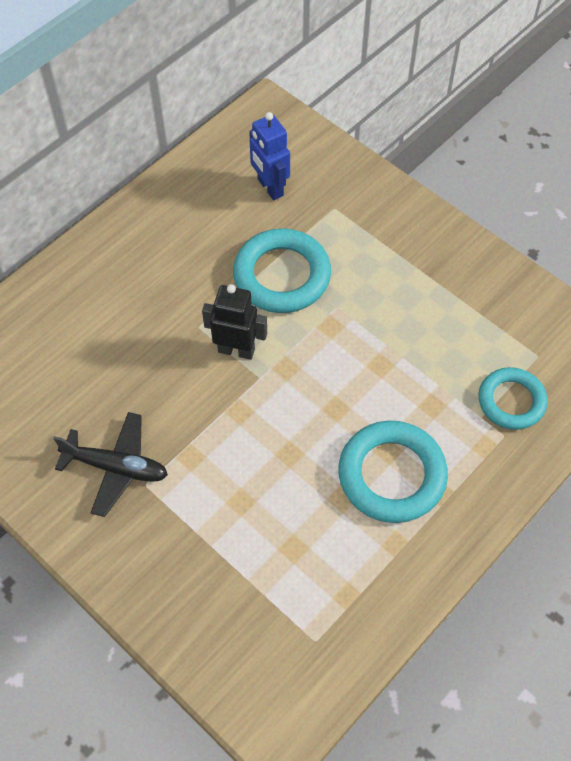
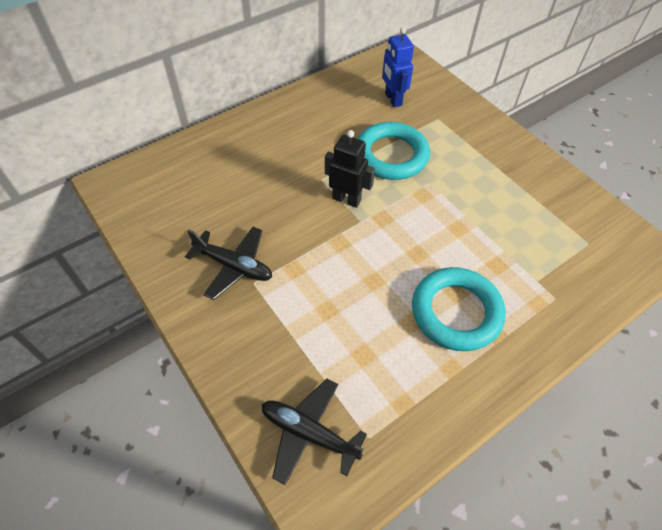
camera: 10 degrees right, 5 degrees down
turquoise ring [479,367,547,430] -> none
none -> black plane [261,379,367,485]

